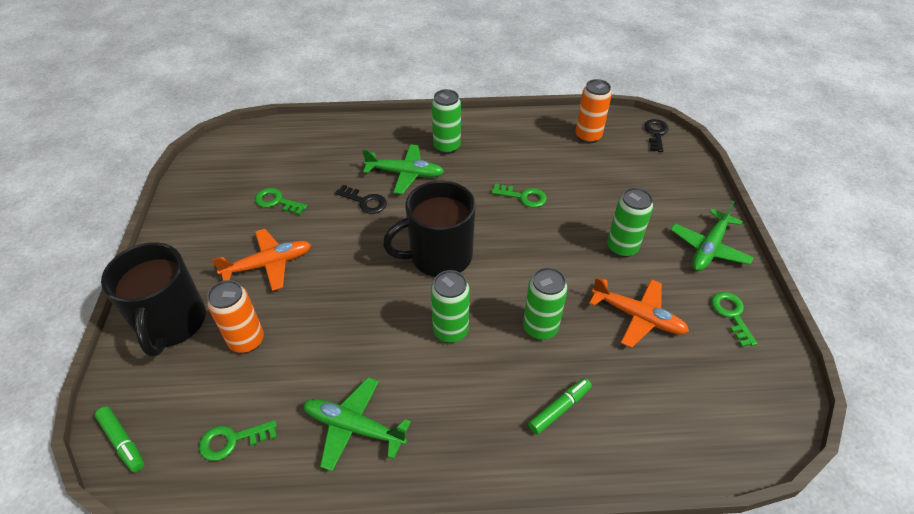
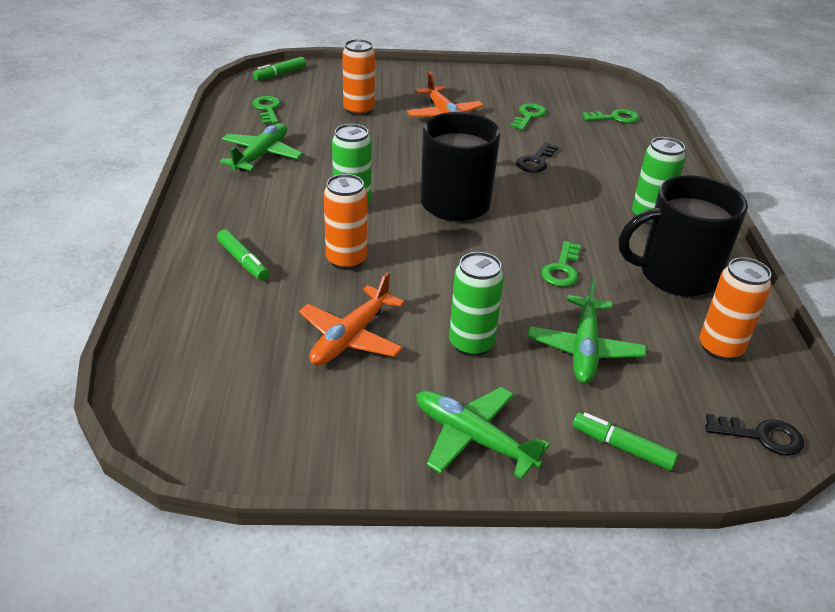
camera: 90 degrees right, 10 degrees down
black mug [101,242,206,357] -> black mug moved to [619,175,748,297]
green plane [362,144,444,194] -> green plane moved to [528,278,646,383]
green can [523,267,568,340] -> orange can [324,174,367,270]
green key [711,292,758,347] -> green key moved to [582,109,639,123]
none -> green marker [573,412,678,471]

